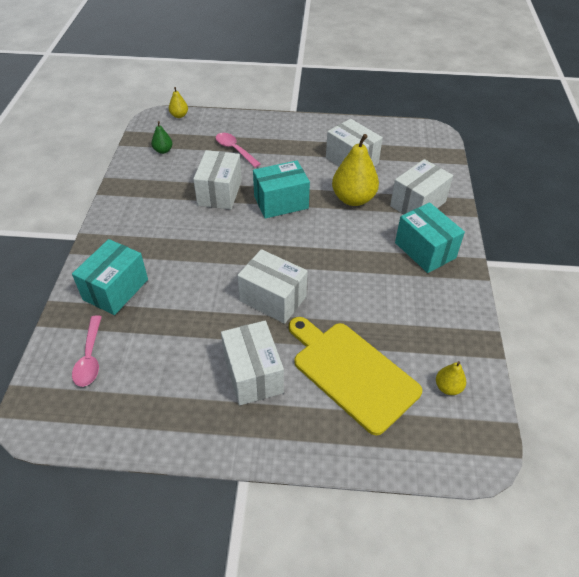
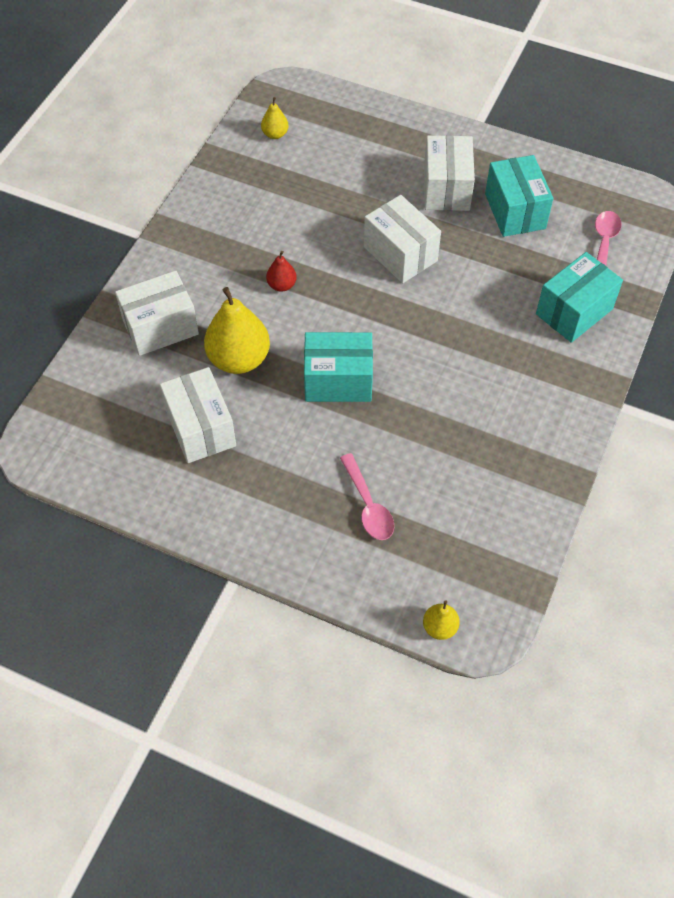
camera: 160 degrees left, 10 degrees up
green pear [151,121,172,154] -> none
white box [193,150,242,210] -> none
yellow cutting board [289,317,422,435] -> none
turquoise box [395,203,465,273] -> turquoise box moved to [485,155,553,237]
none -> red pear [266,251,297,292]

